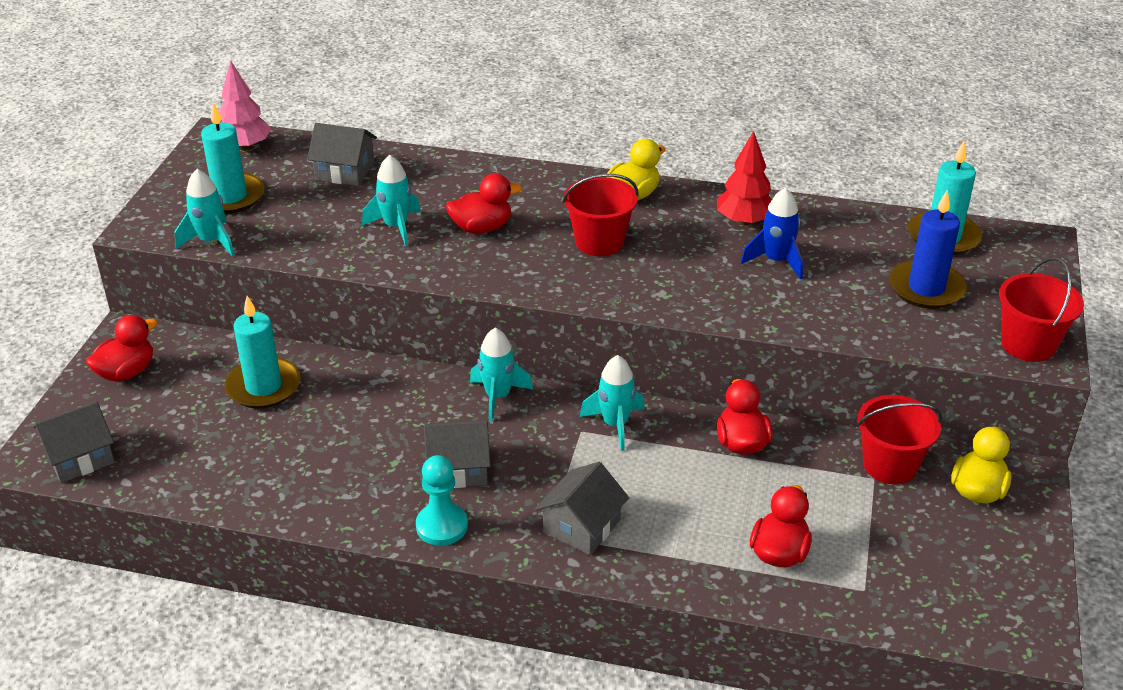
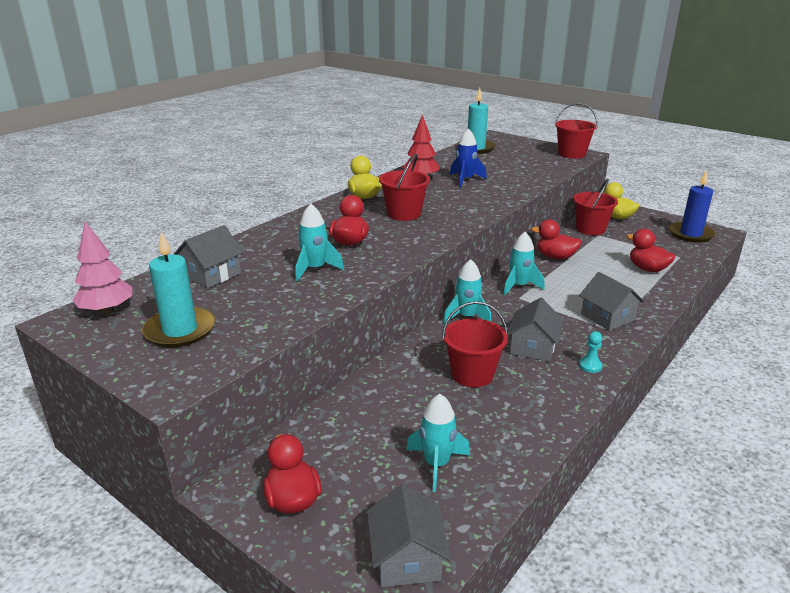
camera: 65 degrees left, 10 degrees down
turquoise rocket [175,169,235,256] -> turquoise rocket moved to [406,394,470,492]
turquoise candle [225,296,301,408] -> none
turquoise pawn [416,455,468,546] -> turquoise pawn [579,331,602,373], size x0.59
blue candle [889,190,967,309] -> blue candle moved to [669,170,716,243]
none -> red bucket [442,301,508,387]

